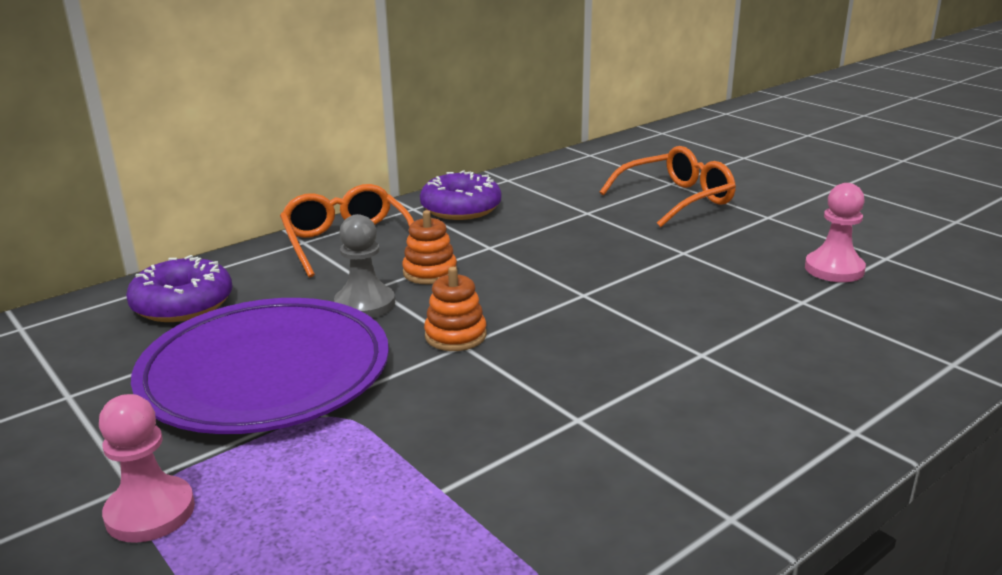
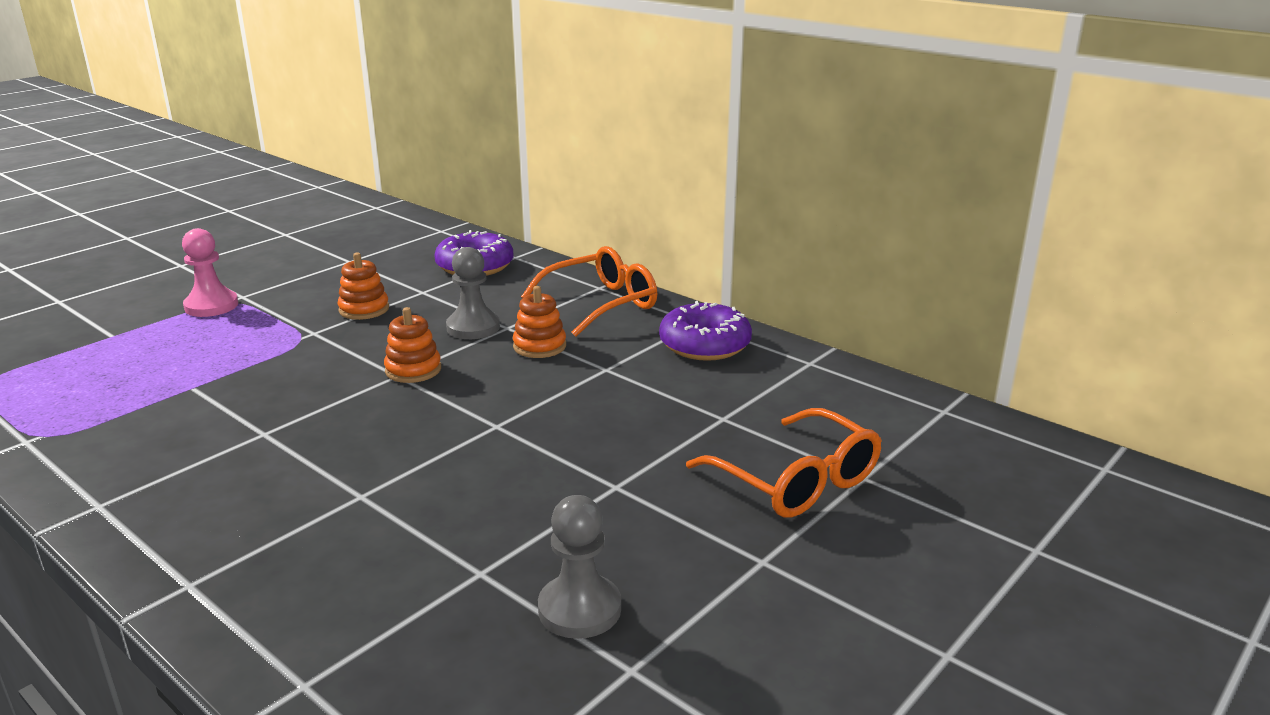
camera: 80 degrees right, 0 degrees up
purple plate [131,298,389,434] -> orange stacking toy [338,253,389,320]
pink pawn [805,183,866,282] -> grey pawn [538,495,621,639]

